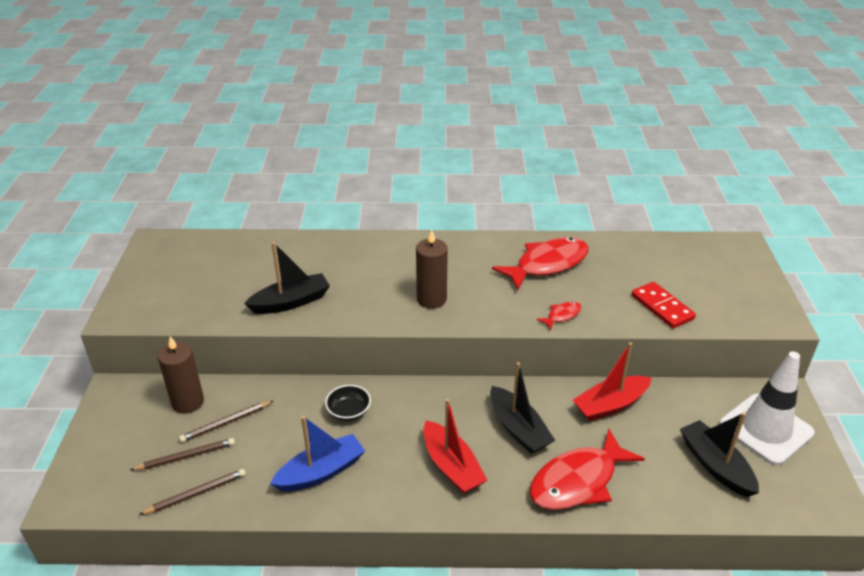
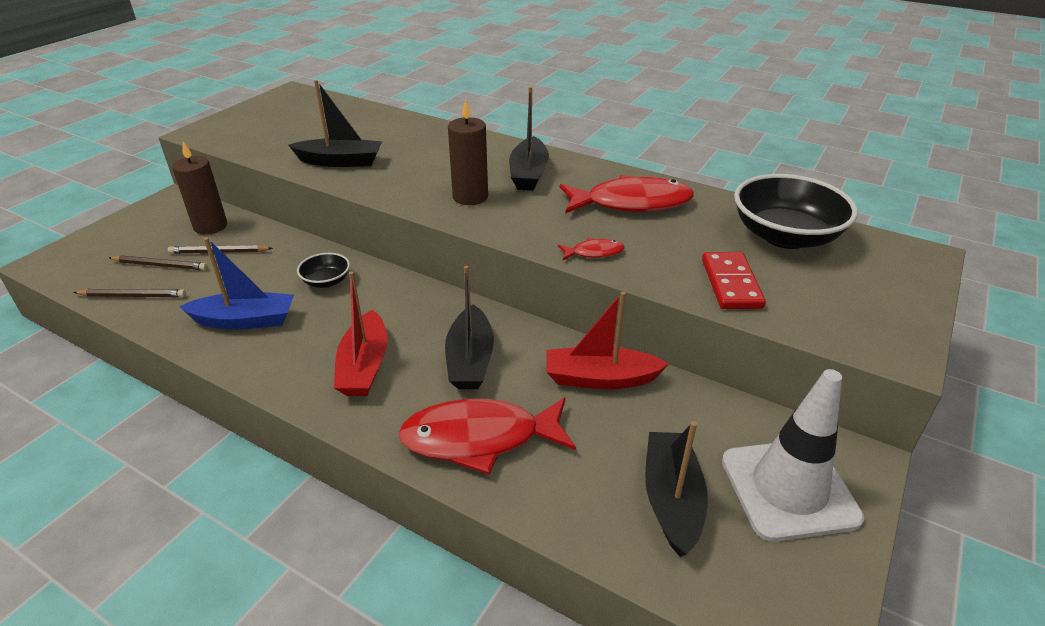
camera: 30 degrees right, 0 degrees up
none -> black boat [509,87,549,191]
none -> black bowl [734,174,858,249]

